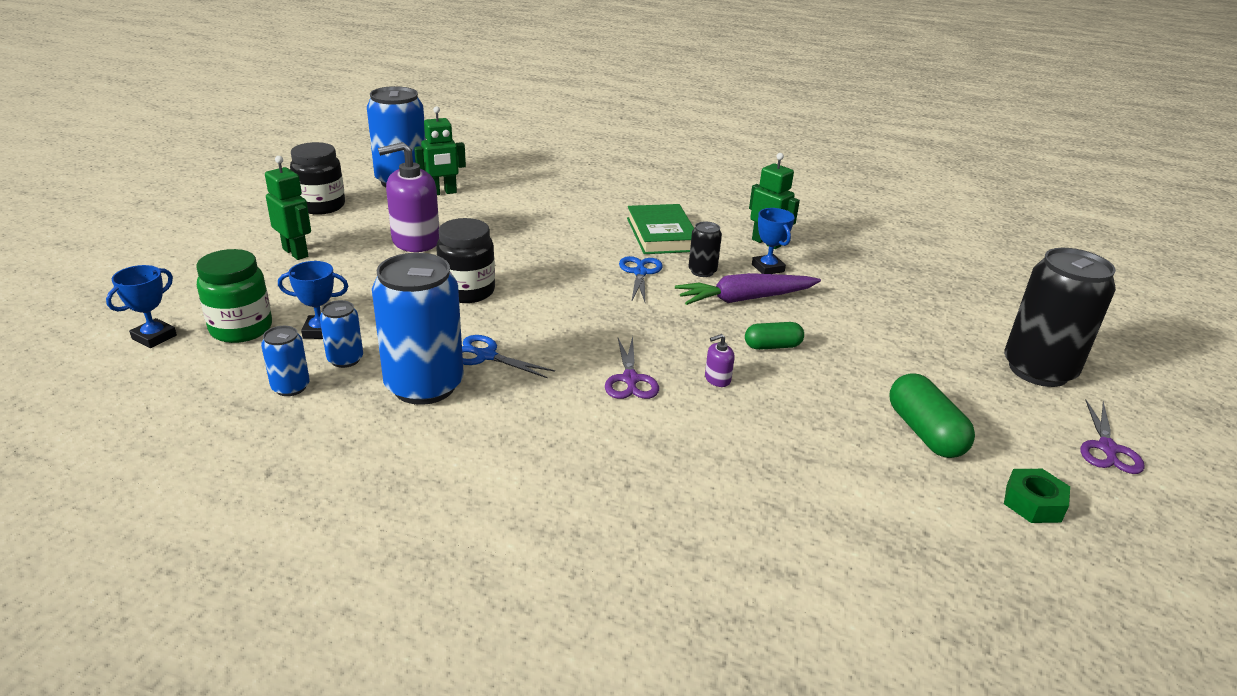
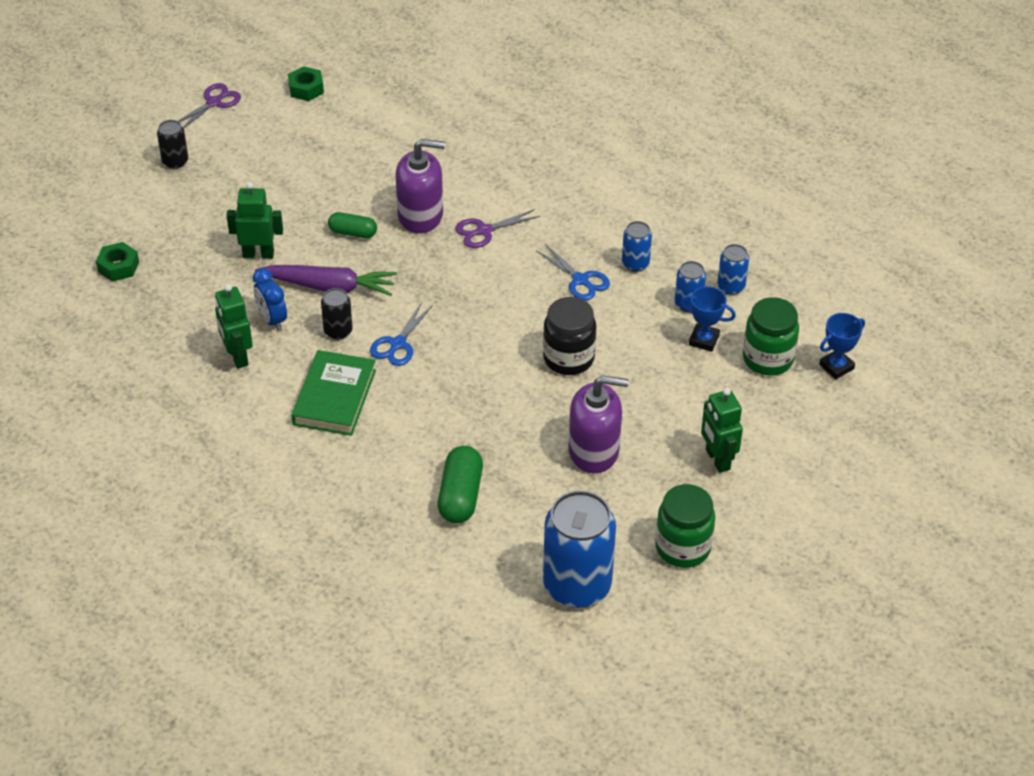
camera: 155 degrees left, 15 degrees up
black jar [290,142,345,215] -> green jar [655,484,715,568]
blue can [372,253,464,405] -> blue can [622,221,652,272], size x0.47
green robot [414,106,466,195] -> green robot moved to [226,182,283,259]
purple scissors [605,336,659,399] -> purple scissors turned 135 degrees counterclockwise [455,209,540,248]
purple soap dispenser [705,334,735,387] -> purple soap dispenser [395,139,445,233], size x2.39
blue trophy [752,208,795,274] -> blue clock [253,268,287,331]
green capsule [889,373,975,458] -> green capsule moved to [438,446,483,524]
black can [1004,248,1116,387] -> black can [157,120,188,169], size x0.47
none -> green nut [96,242,139,282]

